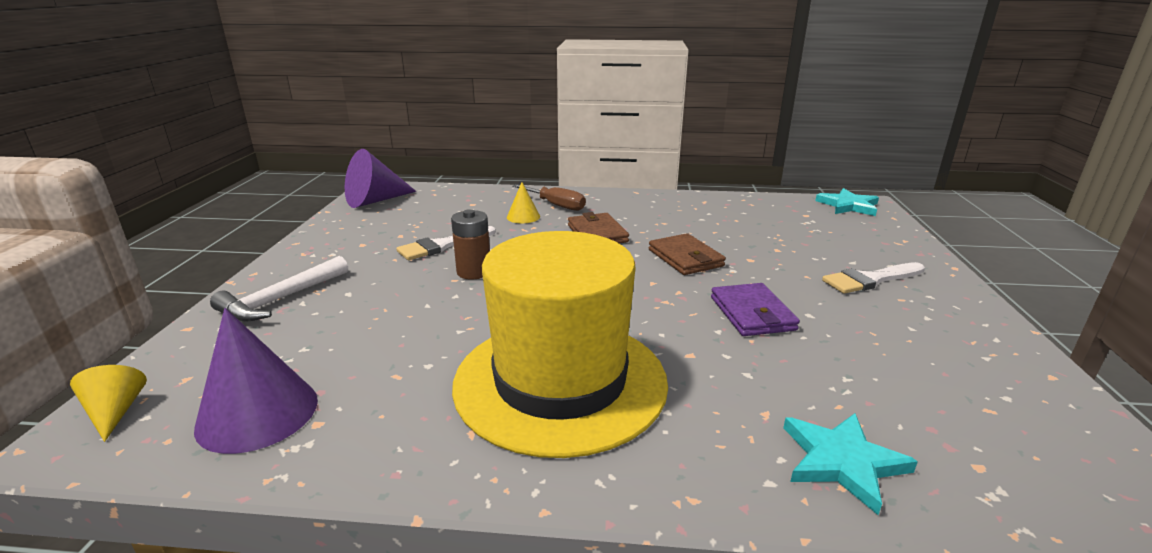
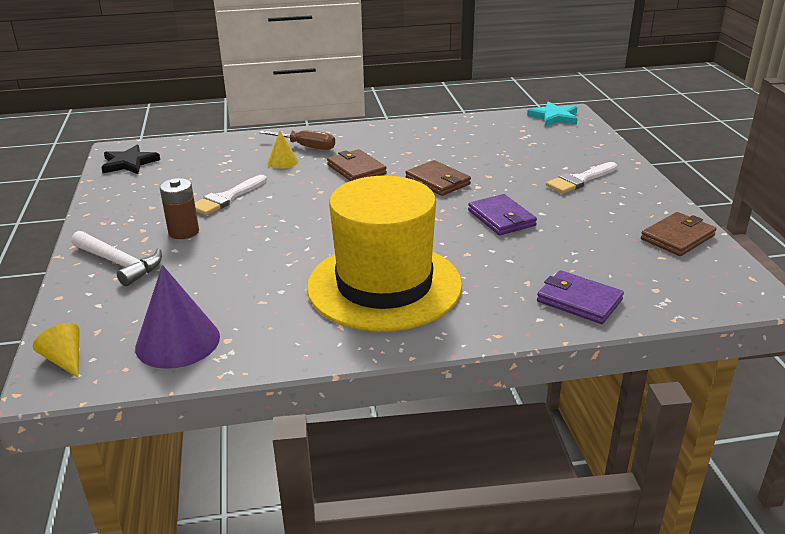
camera: 15 degrees left, 5 degrees up
white hammer [210,256,348,321] -> white hammer turned 75 degrees counterclockwise [71,231,162,286]
purple cone [345,149,416,208] -> black star [101,144,160,174]
brown battery [451,209,490,280] -> brown battery moved to [160,178,199,239]
turquoise star [783,413,918,515] -> purple wallet [537,270,624,324]
none -> brown wallet [641,212,716,256]

